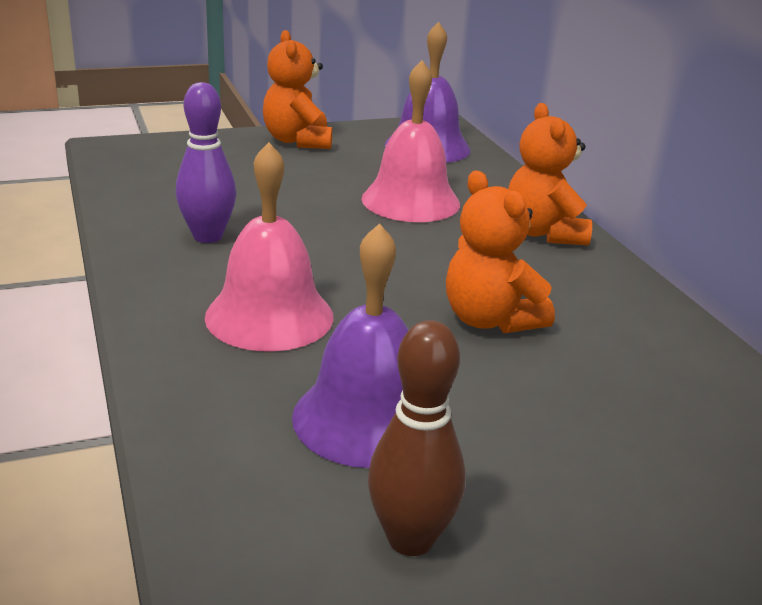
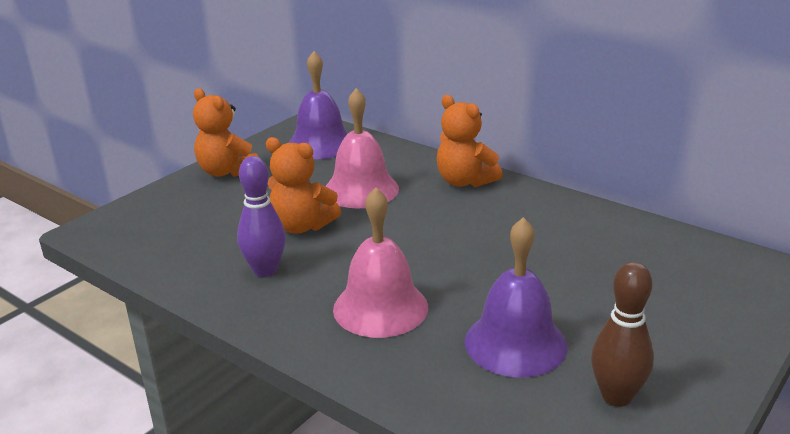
camera: 30 degrees left, 0 degrees up
orange teddy bear [446,170,555,333] -> orange teddy bear moved to [266,137,341,234]

